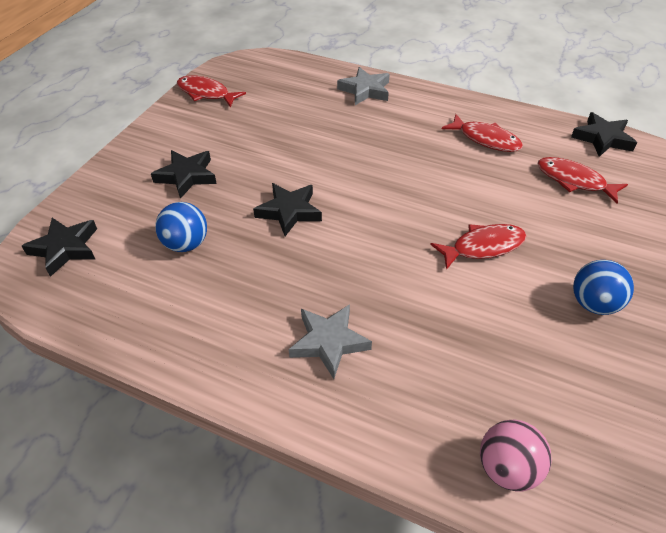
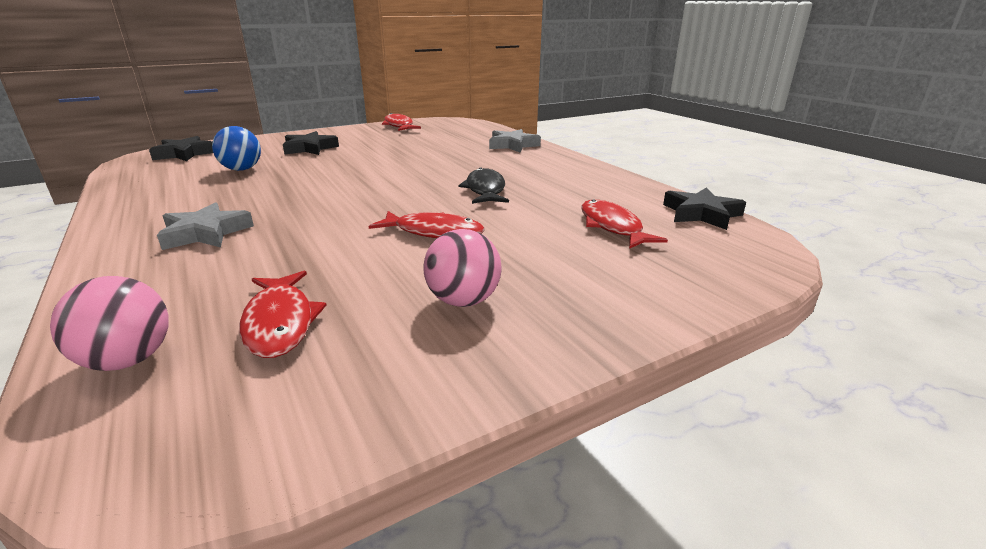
camera: 35 degrees right, 20 degrees down
black star [253,183,322,236] -> none
red fish [442,114,523,152] -> red fish moved to [239,271,327,358]
blue ball [573,260,634,315] -> pink ball [423,229,501,307]
none -> black fish [459,167,509,204]

